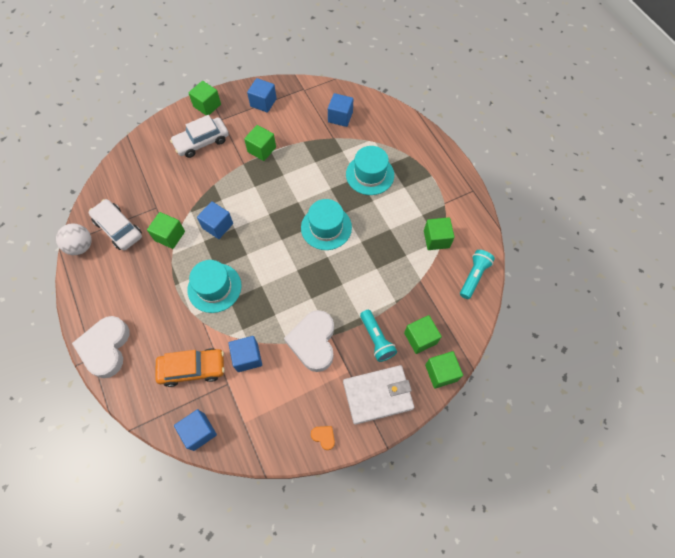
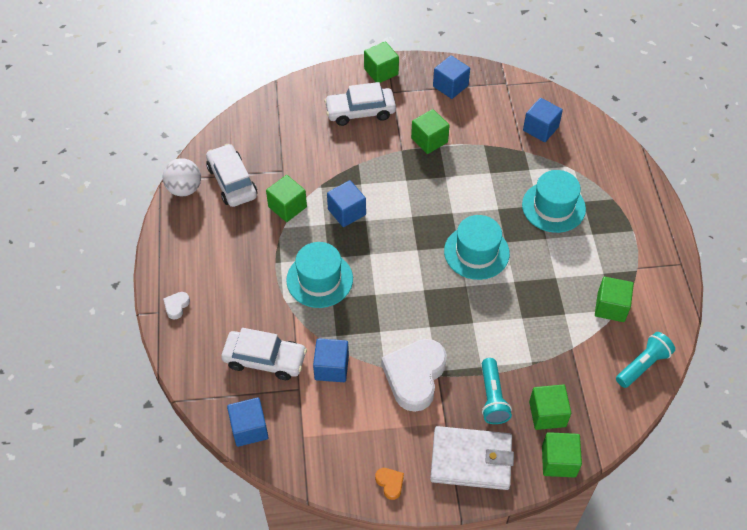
camera: 20 degrees right, 10 degrees down
white heart [72,316,129,378] -> white heart [163,292,190,320], size x0.41
orange car [155,348,225,387] -> white car [221,328,307,380]

